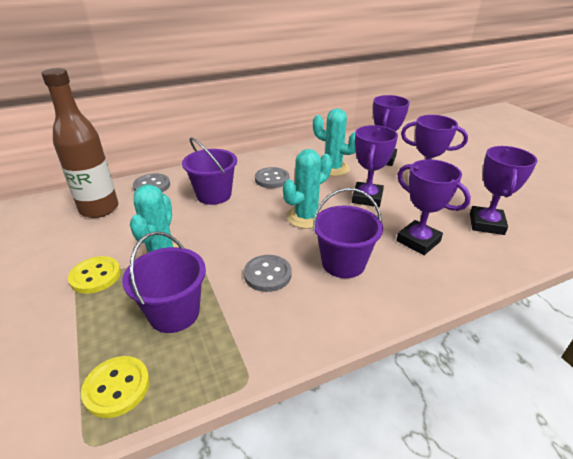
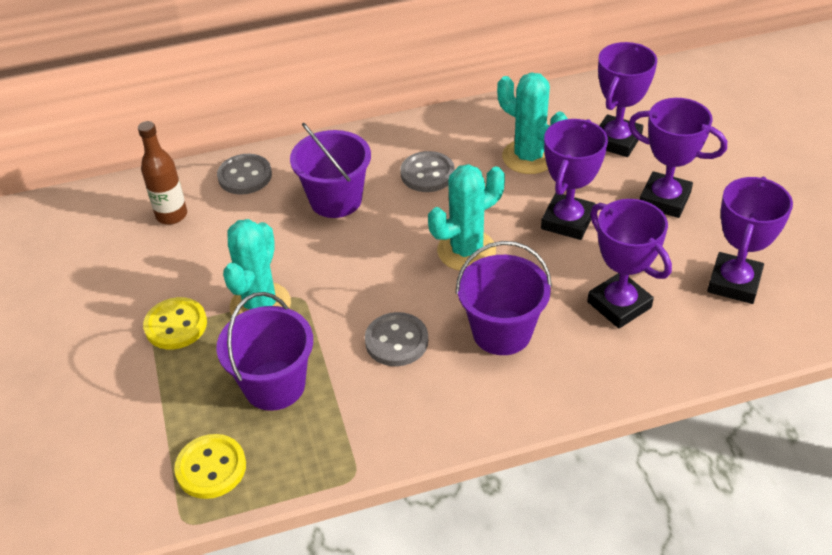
camera: 10 degrees right, 10 degrees up
brown bottle [41,68,118,218] -> brown bottle [138,121,187,225], size x0.59

